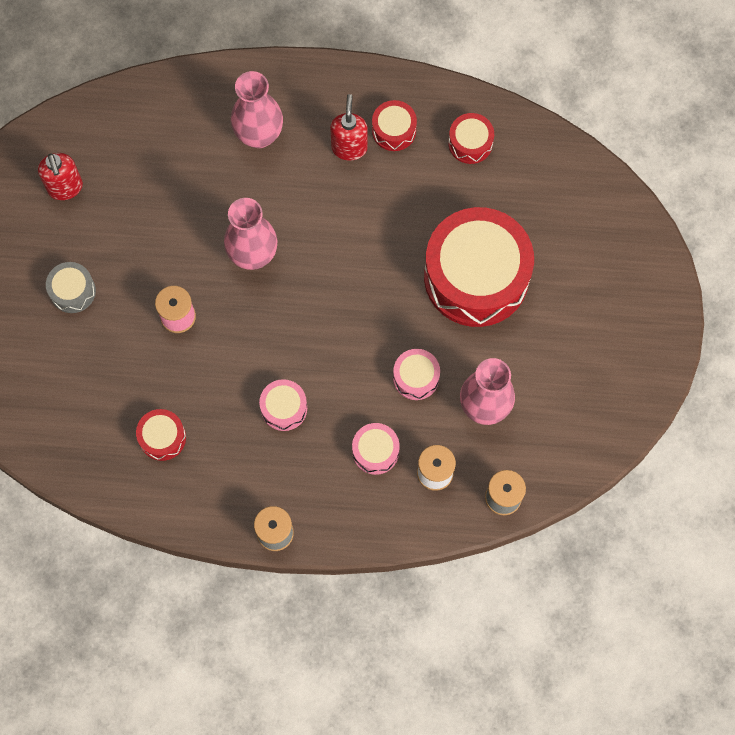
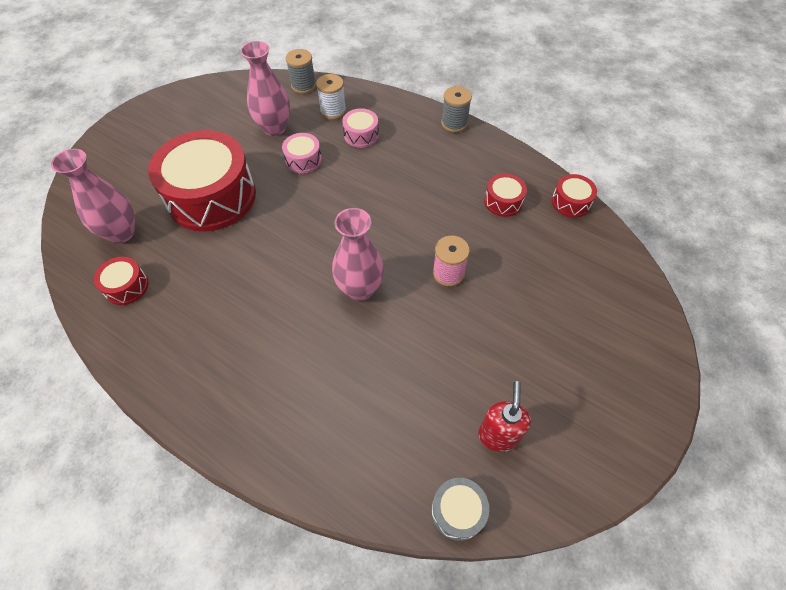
camera: 150 degrees left, 15 degrees down
grey drum [46,262,96,313] -> grey drum moved to [431,478,489,541]
pink vase [231,71,283,148] -> pink vase moved to [51,149,135,243]
pink drum [259,379,307,431] -> none
red soap dispenser [330,94,368,161] -> none
red drum [372,100,417,151] -> red drum moved to [552,174,597,218]

